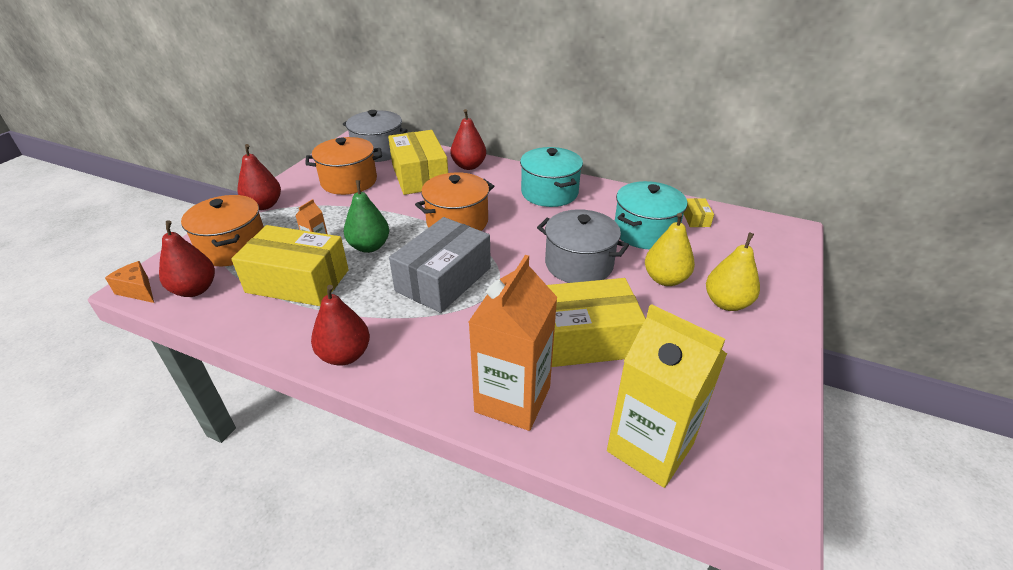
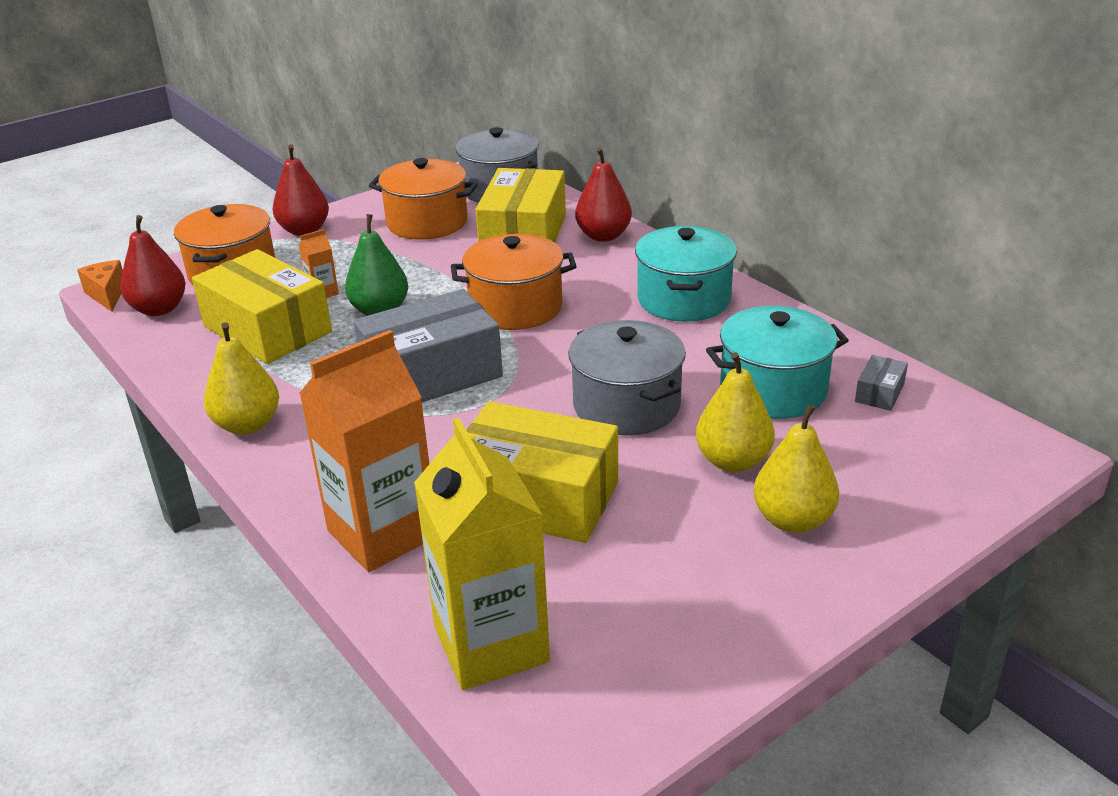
camera: 30 degrees right, 5 degrees down
red pear [311,285,370,366] -> yellow pear [204,322,279,435]
yellow box [684,198,714,227] -> grey box [855,355,908,411]

